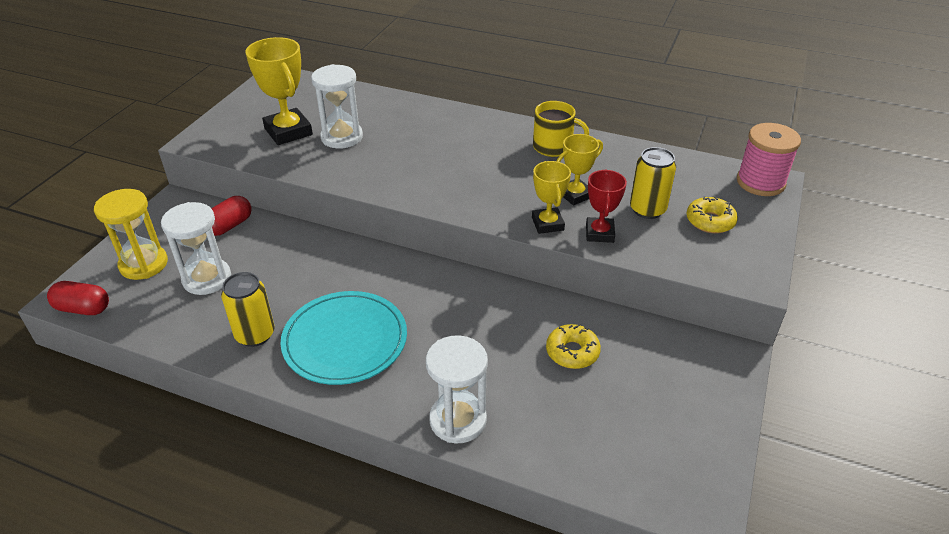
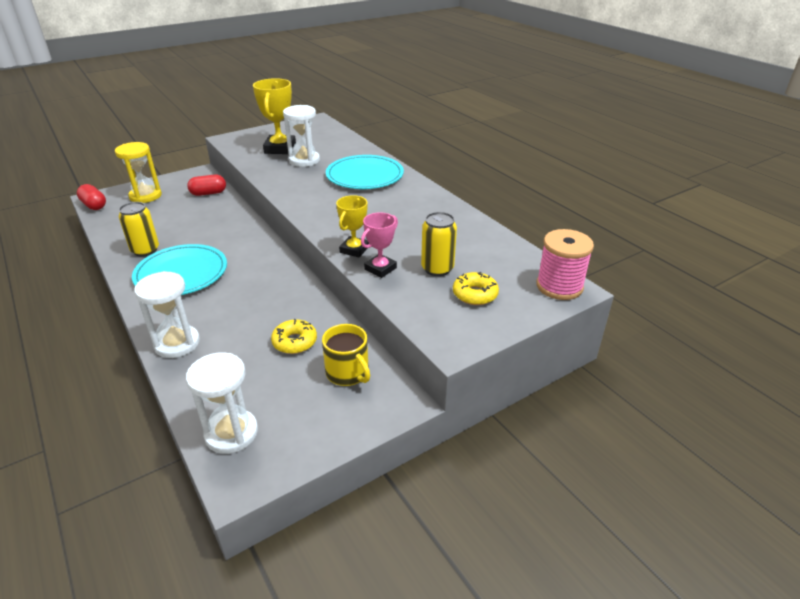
camera: 35 degrees right, 5 degrees down
white hourglass [161,202,231,295] -> white hourglass moved to [186,352,258,454]
yellow mug [533,101,589,157] -> yellow mug moved to [322,324,370,386]
yellow trophy [557,134,603,205] -> none
red trophy [586,170,627,243] -> pink trophy [361,212,398,278]
none -> turquoise plate [326,155,404,189]

